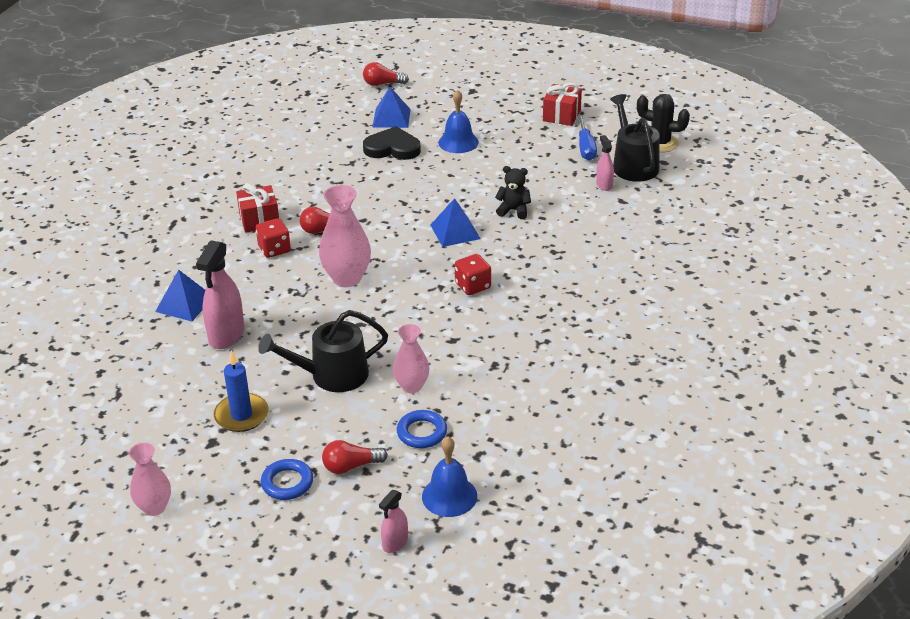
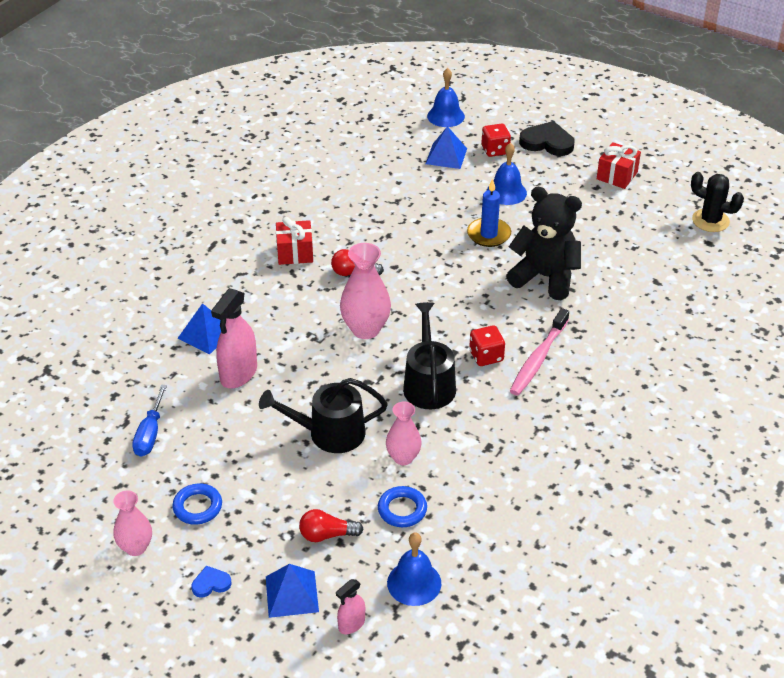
camera: 10 degrees right, 5 degrees up
blue candle [214,350,268,432] -> blue candle moved to [467,179,511,247]
red dice [256,218,291,258] -> red dice moved to [481,123,511,157]
blue ring [261,459,313,500] -> blue ring moved to [172,483,222,525]
red light bulb [363,62,409,86] -> blue bell [427,68,465,127]
black heart [363,126,421,160] -> black heart moved to [519,121,574,156]
blue pyramid [431,198,481,247] -> blue pyramid moved to [266,564,319,618]
black teddy bear [495,166,531,219] -> black teddy bear [506,187,582,300], size x2.05
blue screwdriver [578,115,597,161] -> blue screwdriver moved to [132,384,167,457]
pink spray bottle [596,135,614,191] -> none
black watering can [610,94,660,182] -> black watering can moved to [403,302,456,409]
none -> blue heart [191,566,232,598]
none -> pink toothbrush [510,308,569,395]

